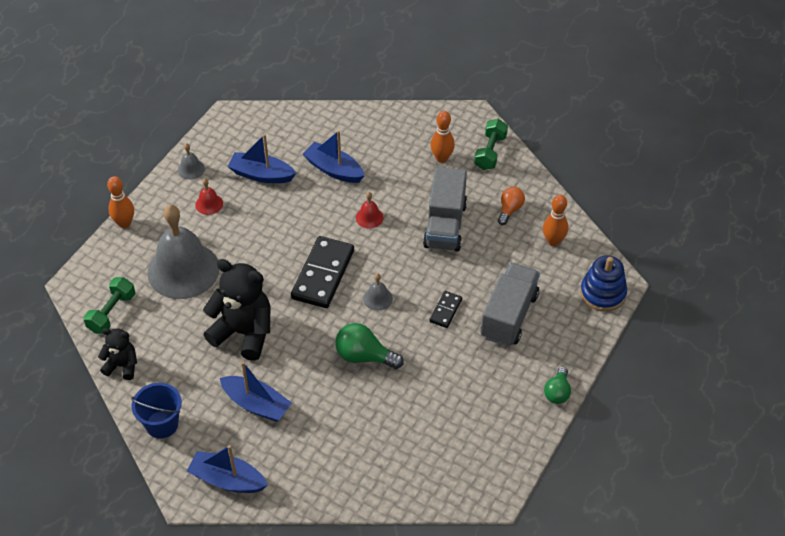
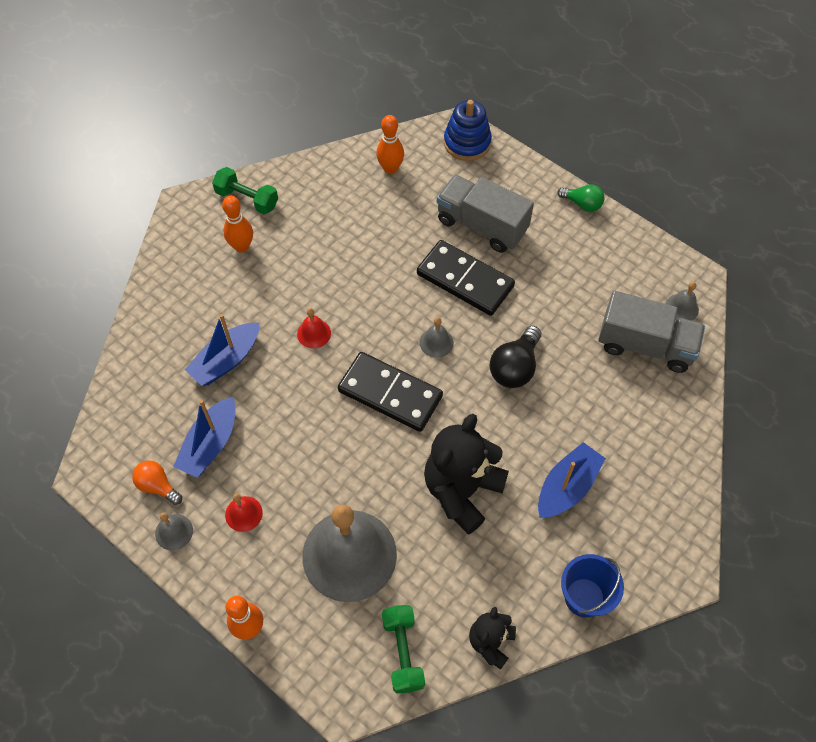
camera: 80 degrees left, 10 degrees up
green dumbbell [84,277,135,334] -> green dumbbell turned 45 degrees clockwise [382,605,425,693]
blue boat [187,445,268,493] -> none
green light bulb [335,323,404,369] -> black light bulb [490,326,541,388]
grey truck [423,167,467,252] -> grey truck moved to [598,291,705,373]
black domino [429,291,462,328] -> black domino [417,240,515,316], size x2.03
orange light bulb [498,187,525,225] -> orange light bulb moved to [132,461,182,505]
none -> grey bell [666,282,699,321]

